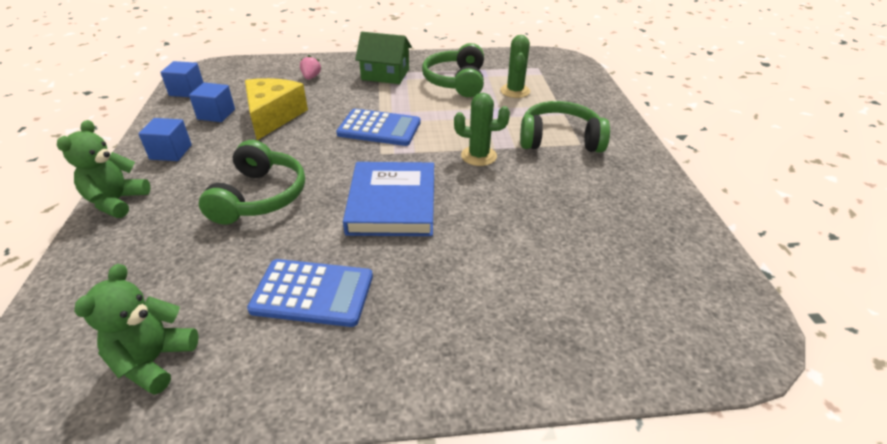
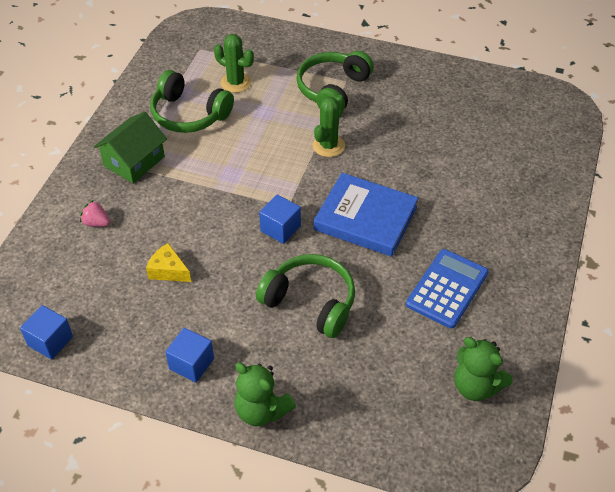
camera: 65 degrees left, 10 degrees up
blue cube [189,82,235,122] -> blue cube moved to [259,194,301,244]
yellow cheese [245,78,308,140] -> yellow cheese [146,243,191,282], size x0.55
blue calculator [336,109,420,146] -> none

